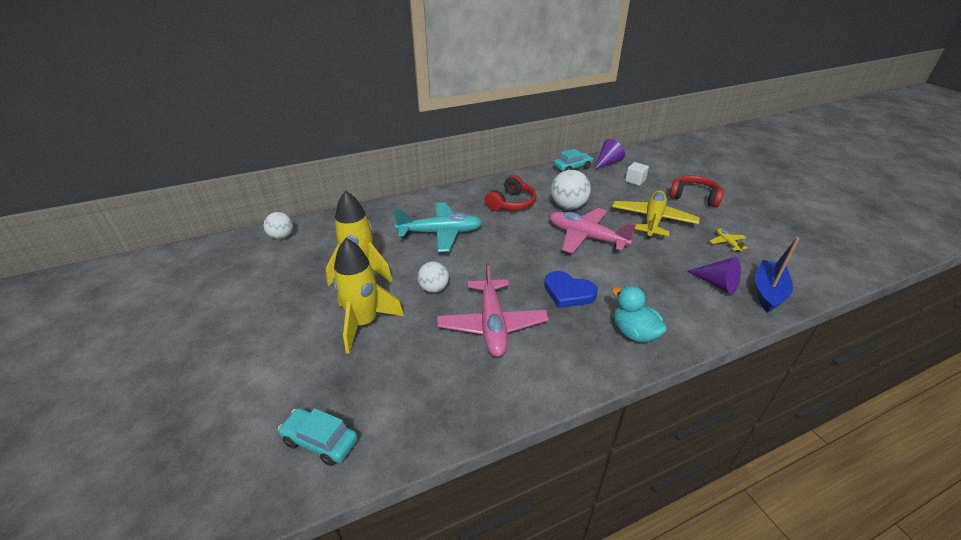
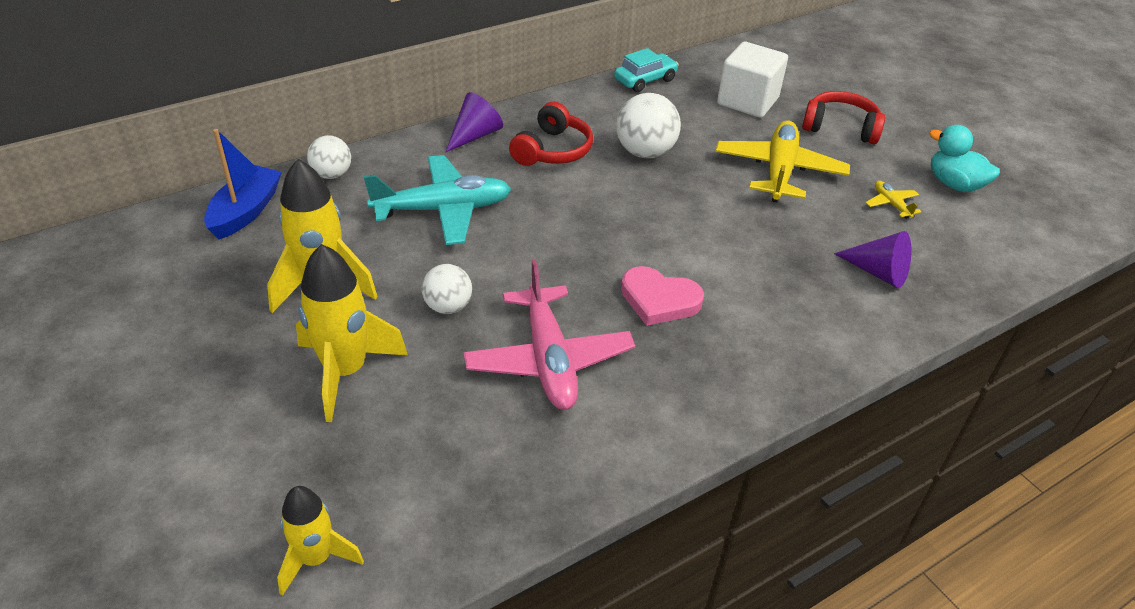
camera: 10 degrees left, 5 degrees up
white ball [263,212,293,239] -> white ball moved to [307,135,351,179]
turquoise car [278,408,358,466] -> yellow rocket [277,486,364,596]
blue heart [544,271,598,308] -> pink heart [621,266,704,326]
pink plane [549,208,636,254] -> none
purple cone [594,139,625,170] -> purple cone moved to [446,92,503,152]
turquoise duck [612,285,667,343] -> turquoise duck moved to [929,125,1000,192]
white cube [625,162,649,186] -> white cube [717,42,788,118], size x1.89
blue boat [755,237,800,313] -> blue boat moved to [204,129,282,240]

